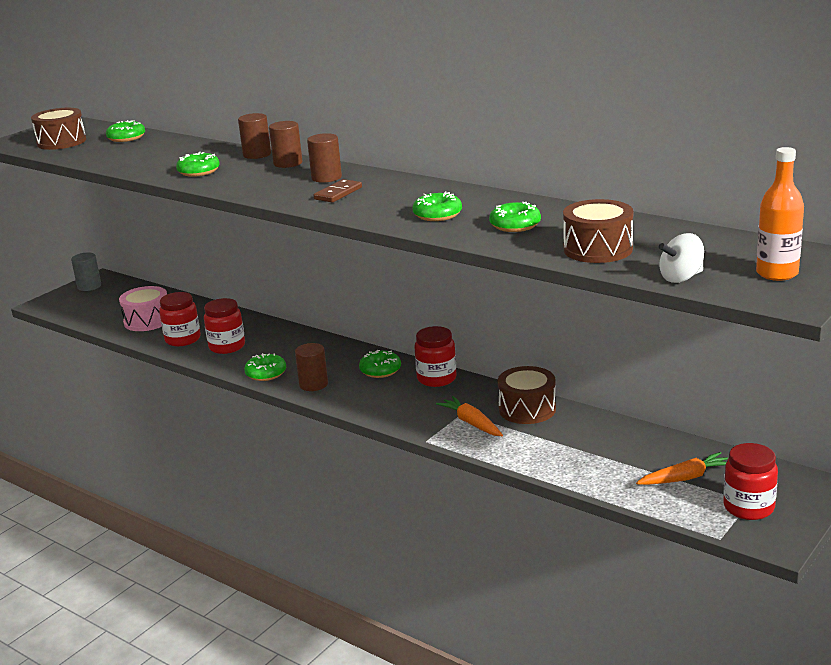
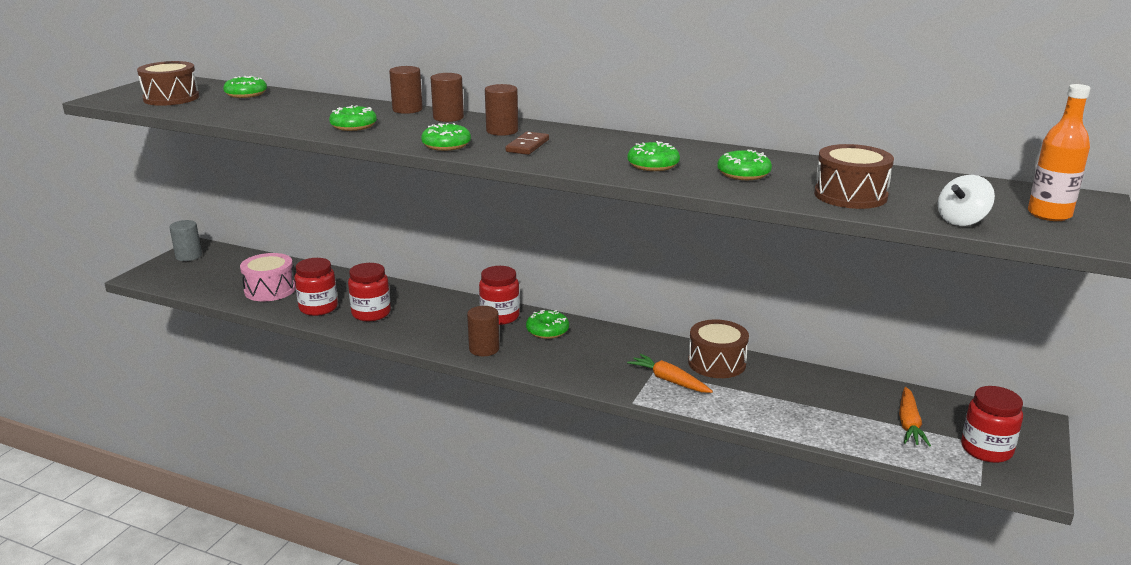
camera: 15 degrees left, 0 degrees up
green donut [244,353,286,381] -> green donut moved to [421,123,471,151]
red jar [415,326,457,387] -> red jar moved to [479,266,520,325]
orange carrot [636,452,728,485] -> orange carrot turned 135 degrees clockwise [899,387,931,446]

